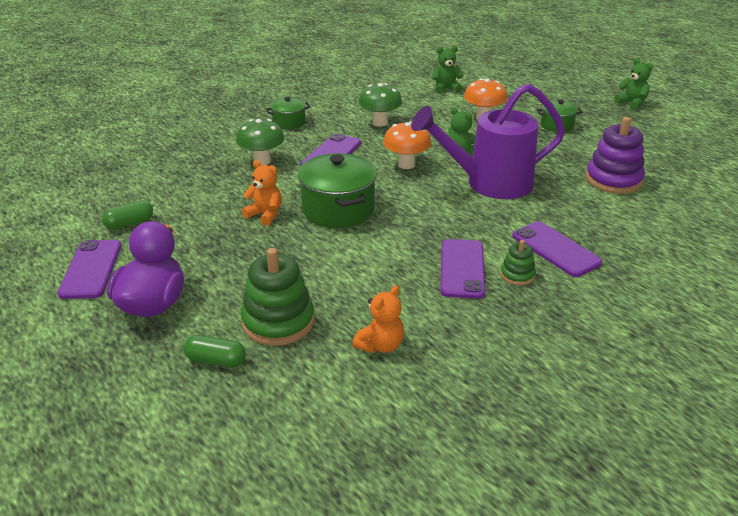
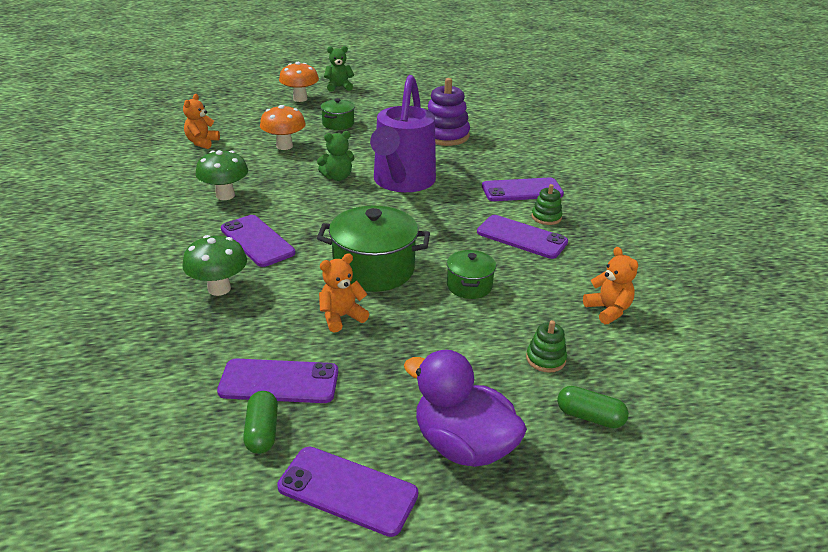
camera: 65 degrees left, 0 degrees up
green capsule [184,335,246,367] -> green capsule turned 75 degrees clockwise [557,386,629,428]
green stacking toy [241,248,314,346] -> green stacking toy [526,320,567,373], size x0.52
green pot [266,97,311,129] -> green pot moved to [447,250,496,299]
orange mushroom [383,121,431,169] -> orange mushroom moved to [279,62,319,102]
green teddy bear [432,46,463,94] -> orange teddy bear [183,94,220,149]
none -> purple phone [217,358,338,403]

